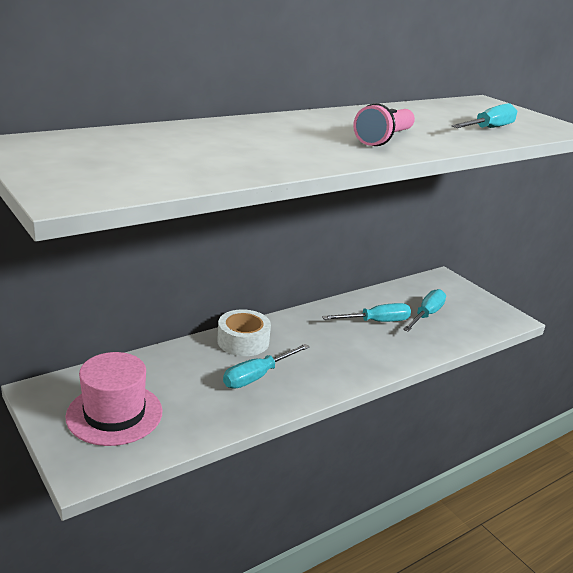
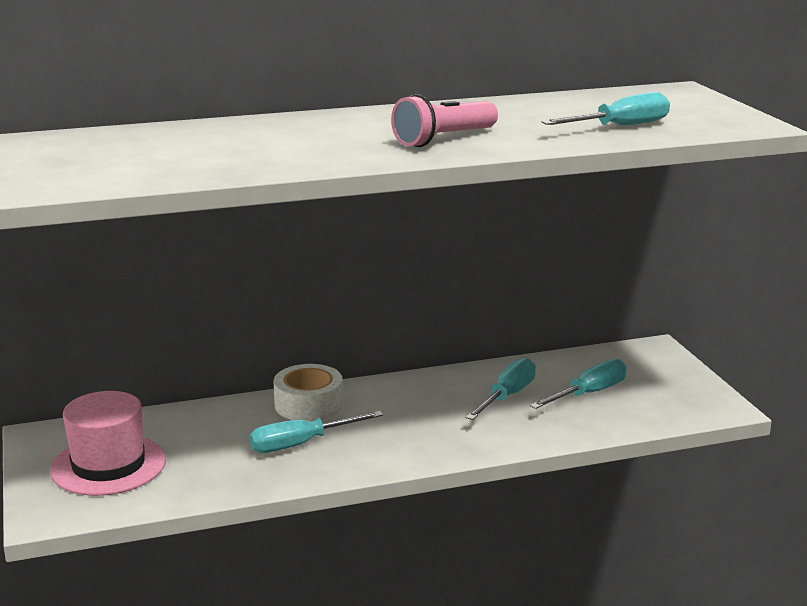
camera: 20 degrees right, 5 degrees down
turquoise screwdriver [322,303,411,322] -> turquoise screwdriver turned 60 degrees counterclockwise [466,357,536,420]

